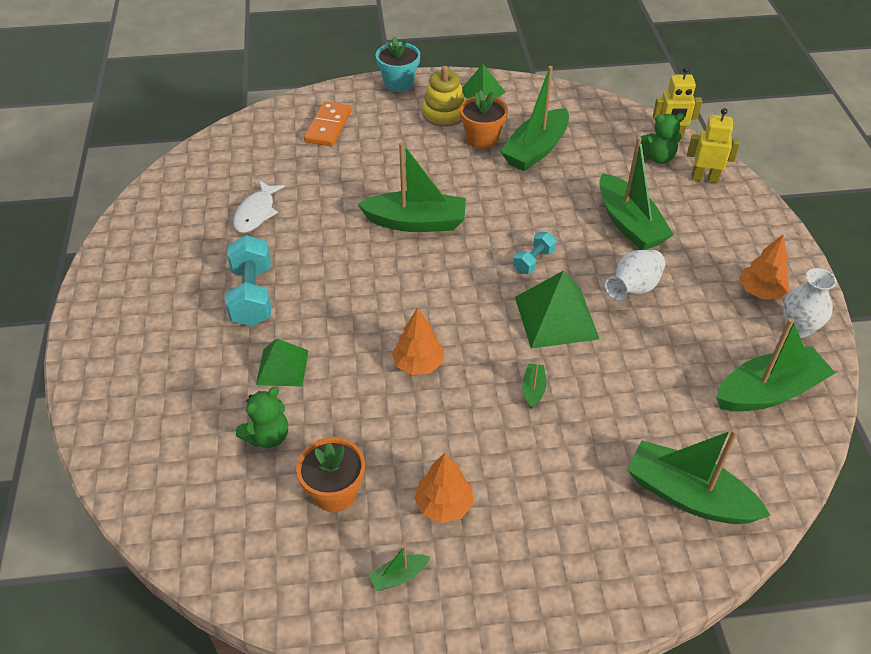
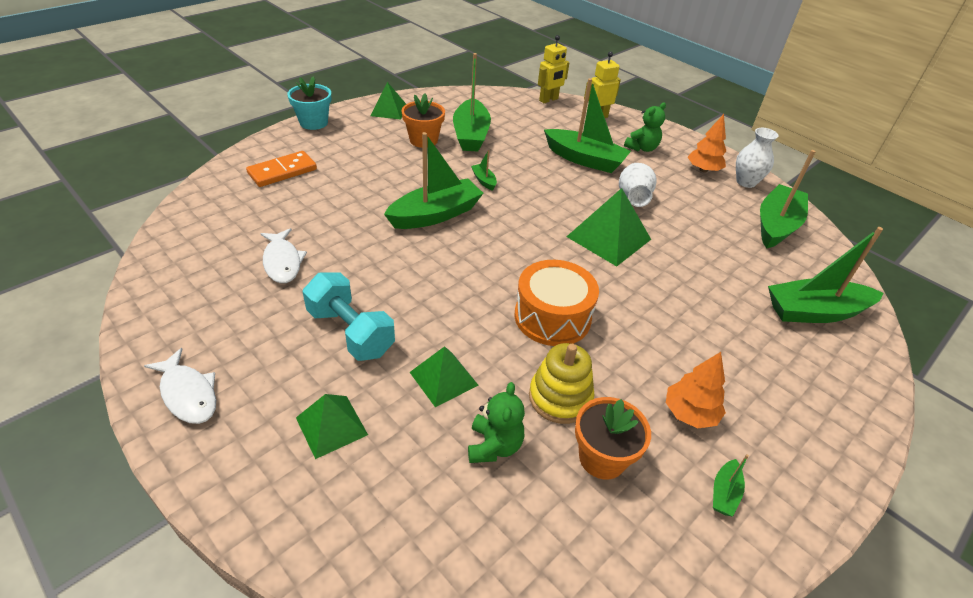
camera: 40 degrees left, 5 degrees down
orange domino [304,101,352,146] -> orange domino turned 75 degrees clockwise [246,151,317,187]
orange tree [392,307,444,375] -> orange drum [515,260,599,346]
yellow stacking toy [422,66,465,127] -> yellow stacking toy moved to [529,343,594,424]
turquoise dumbbell [513,232,556,274] -> none
green boat [522,363,546,409] -> green boat moved to [471,150,497,191]
green teddy bear [641,113,685,164] -> green teddy bear moved to [624,102,666,152]
none -> white fish [144,348,216,424]
none -> green pyramid [296,394,368,459]

